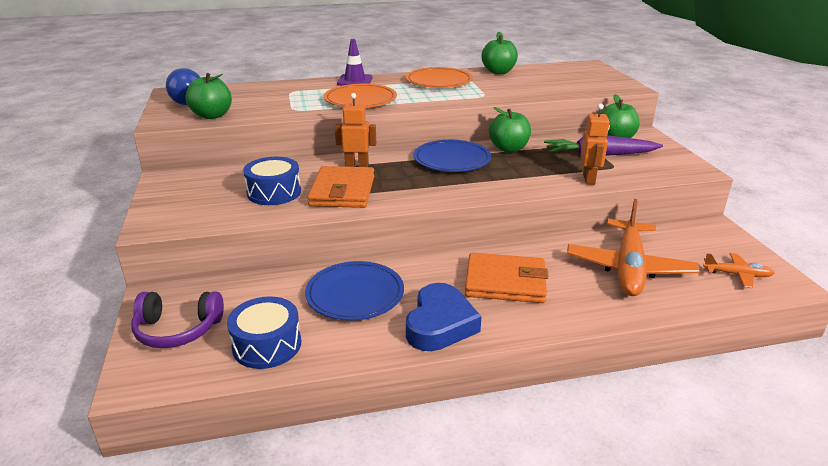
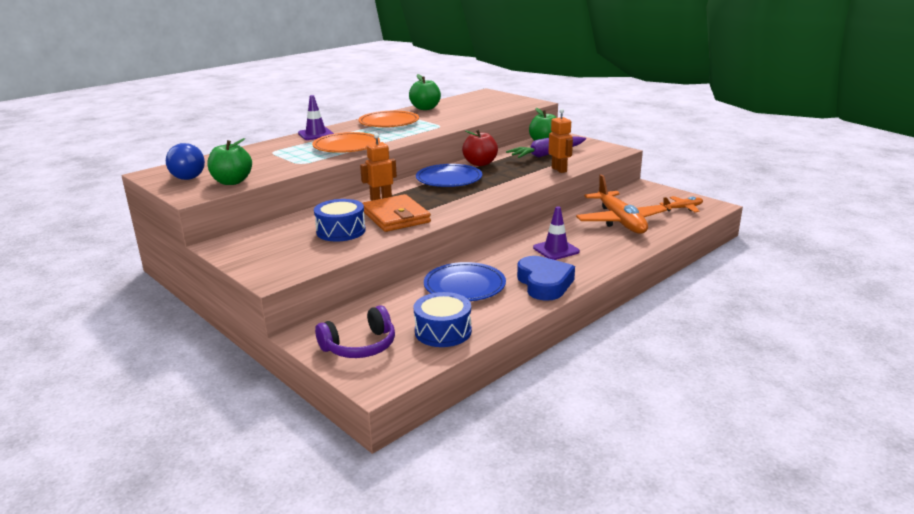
camera: 30 degrees left, 5 degrees down
orange wallet [465,253,549,303] -> purple traffic cone [533,206,580,260]
green apple [489,107,531,152] -> red apple [462,129,498,166]

